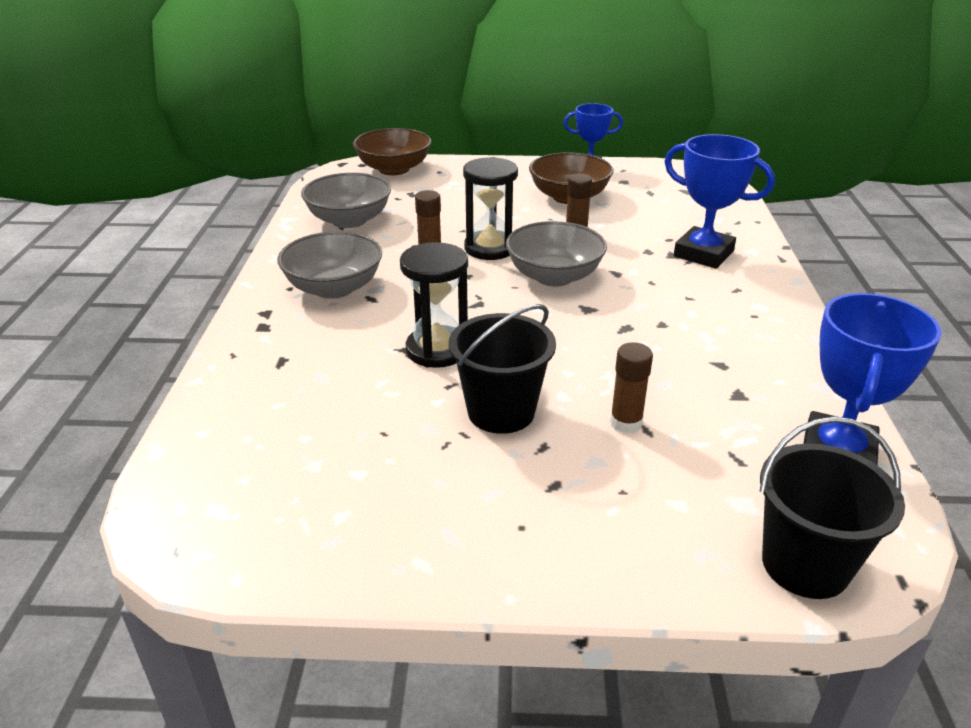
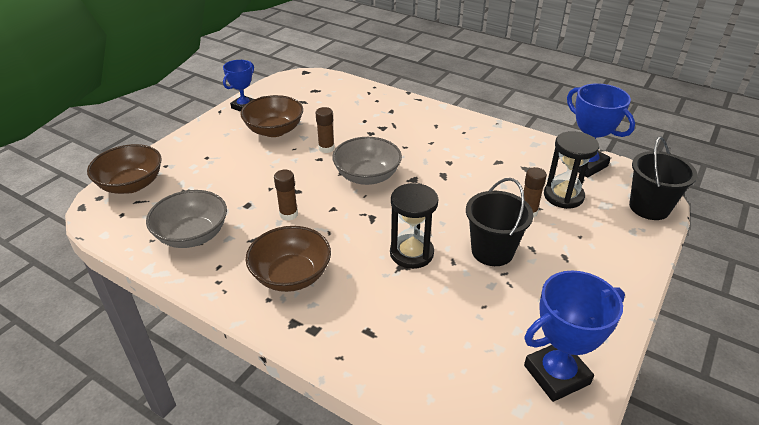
camera: 60 degrees left, 5 degrees up
grey bowl [277,231,382,299] -> brown bowl [246,226,331,292]
black hourglass [463,157,518,260] -> black hourglass moved to [544,131,599,209]
blue trophy [664,134,775,269] -> blue trophy moved to [524,271,625,402]

